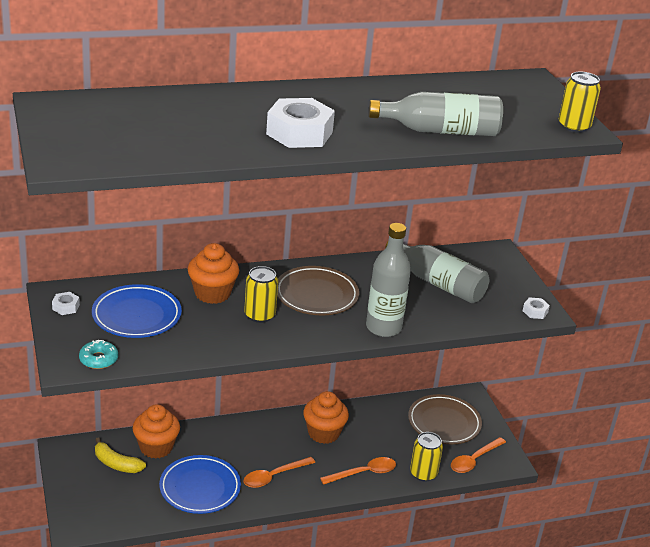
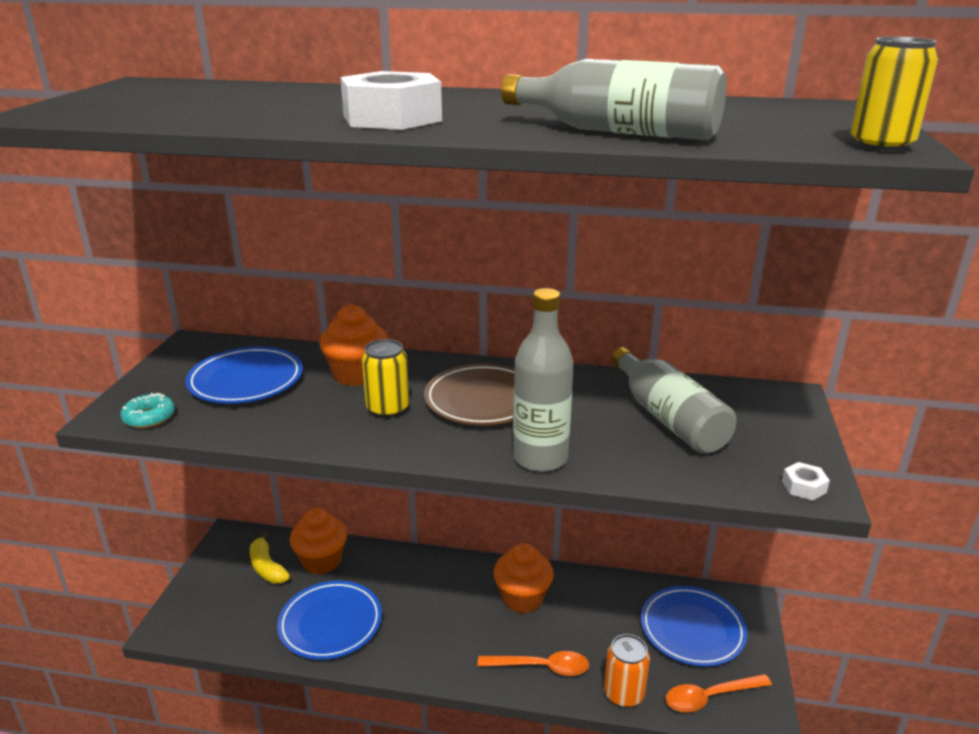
camera: 30 degrees right, 5 degrees down
white nut [52,292,80,315] -> none
orange spoon [243,457,315,488] -> none
brown plate [408,394,482,444] -> blue plate [641,586,747,666]
yellow can [410,432,443,481] -> orange can [604,634,650,708]

